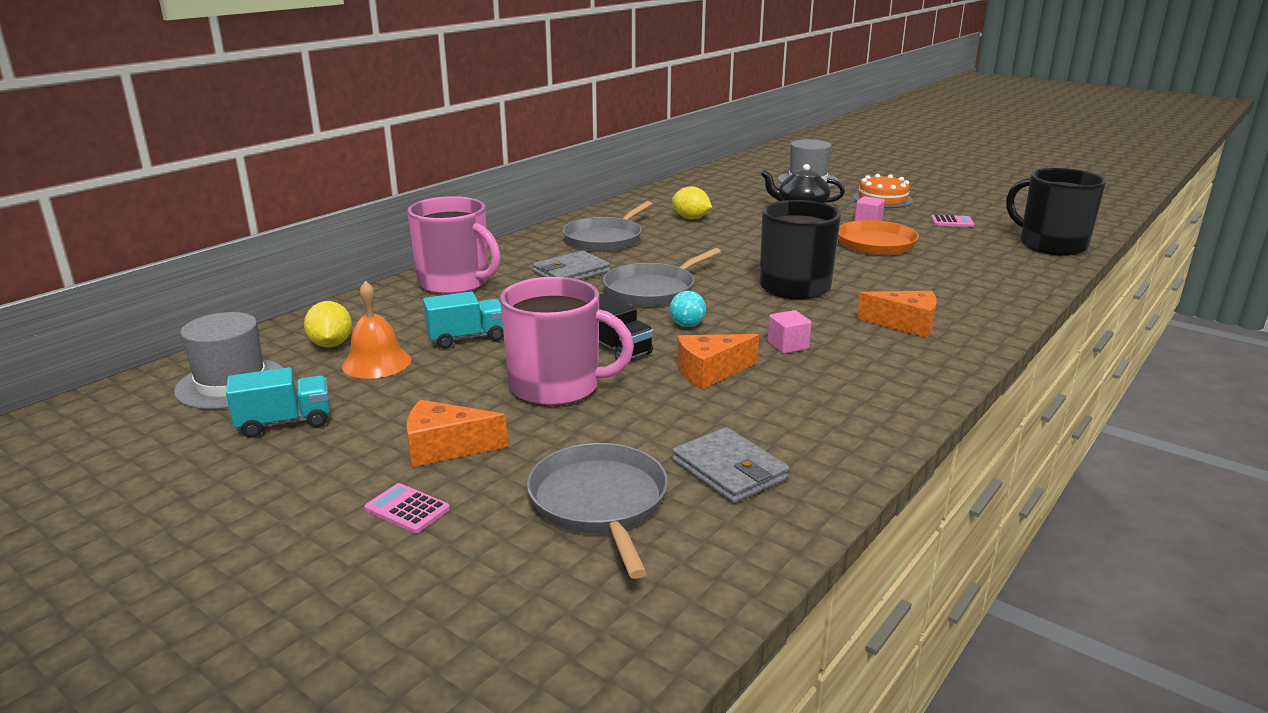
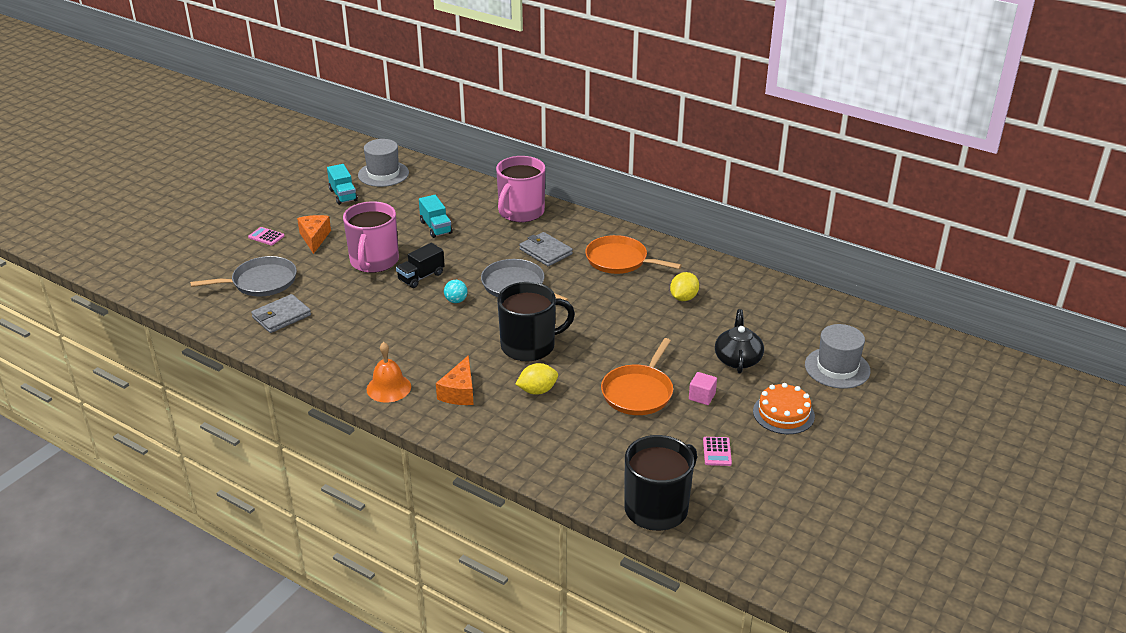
camera: 85 degrees right, 10 degrees up
yellow lemon [304,301,352,347] -> yellow lemon moved to [516,363,558,395]
orange bell [342,281,411,379] -> orange bell moved to [366,342,411,402]
pink calculator [365,483,450,533] -> pink calculator turned 90 degrees counterclockwise [248,227,285,245]
grey pan [563,201,652,252] -> orange pan [585,235,682,274]
orange cheese [677,334,759,389] -> none
pink cube [768,310,812,354] -> none

